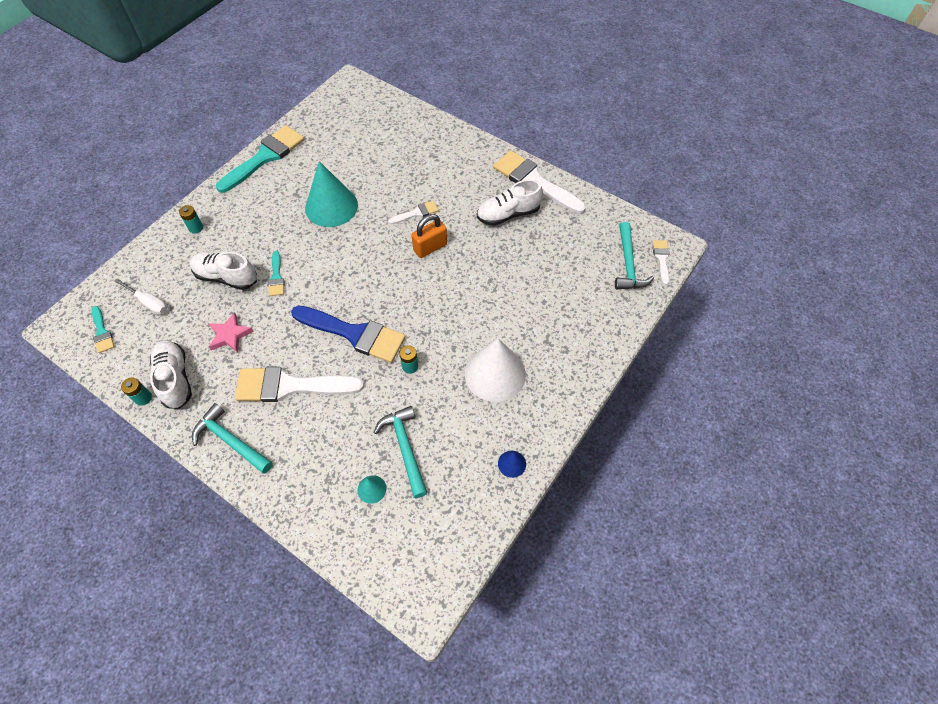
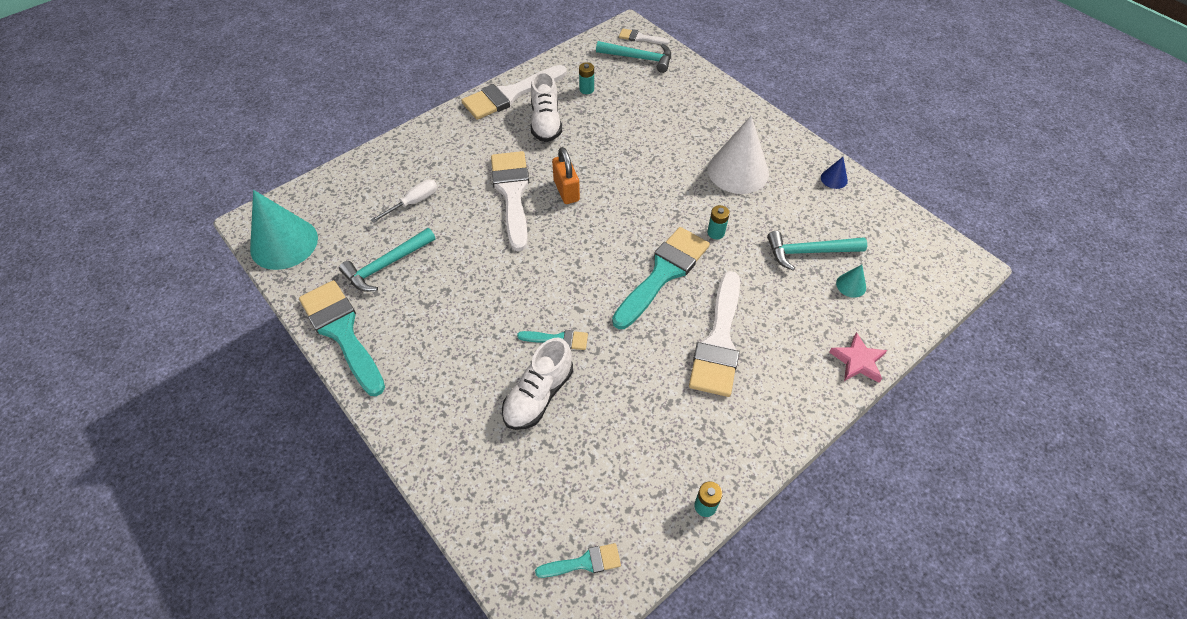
camera: 75 degrees left, 5 degrees down
white screwdriver [114,278,167,315] -> white screwdriver moved to [371,179,438,223]
white shoe [150,340,192,409] -> none
turquoise battery [179,205,203,234] -> turquoise battery moved to [579,62,594,94]
turquoise hammer [192,403,273,474] -> turquoise hammer moved to [339,228,436,292]
pink star [208,312,254,353] -> pink star moved to [829,332,887,383]
blue brush [291,305,406,363] -> turquoise brush [612,227,710,329]
turquoise cone [305,161,358,227] -> turquoise cone moved to [250,190,318,270]
white brush [388,201,439,224] -> white brush [491,151,529,251], size x2.09

